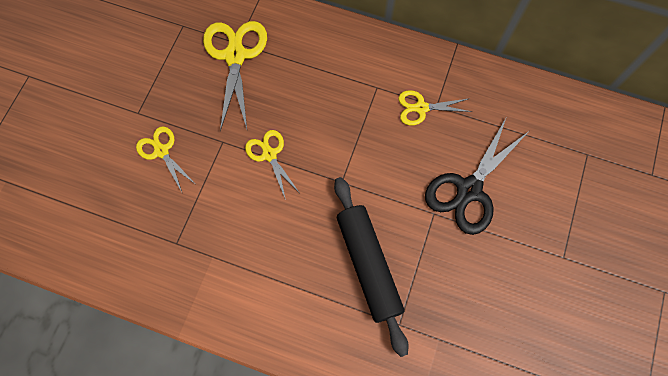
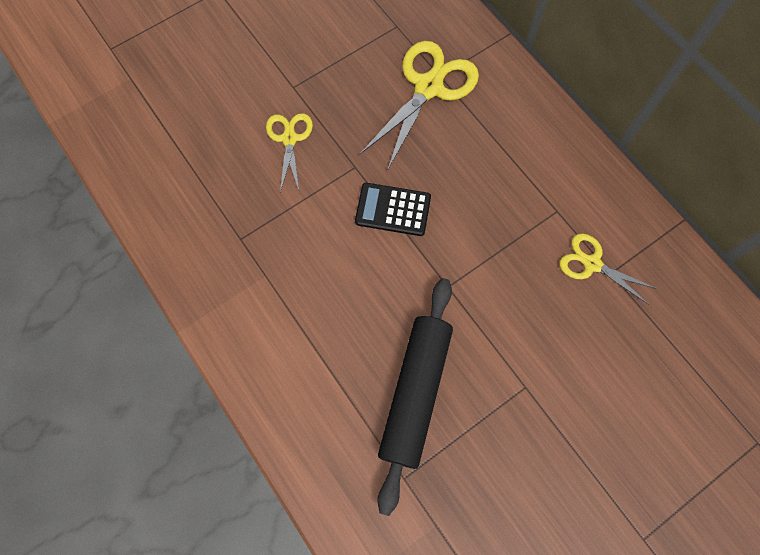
camera: 35 degrees right, 0 degrees up
yellow scissors [245,130,299,200] -> black calculator [355,183,431,236]
black scissors [425,118,528,235] -> none

